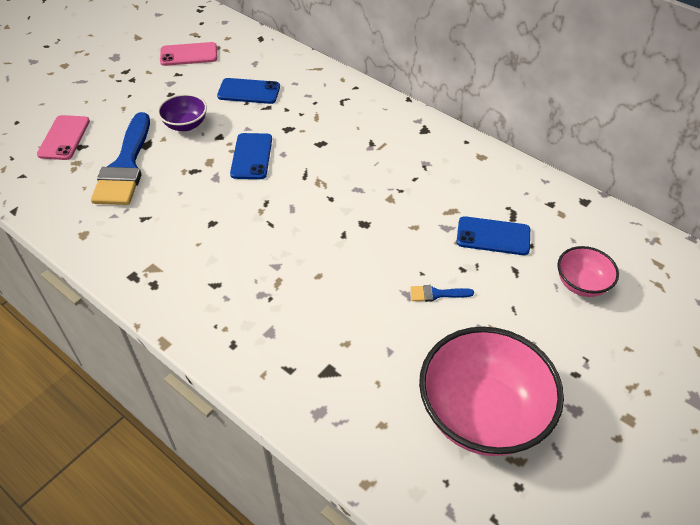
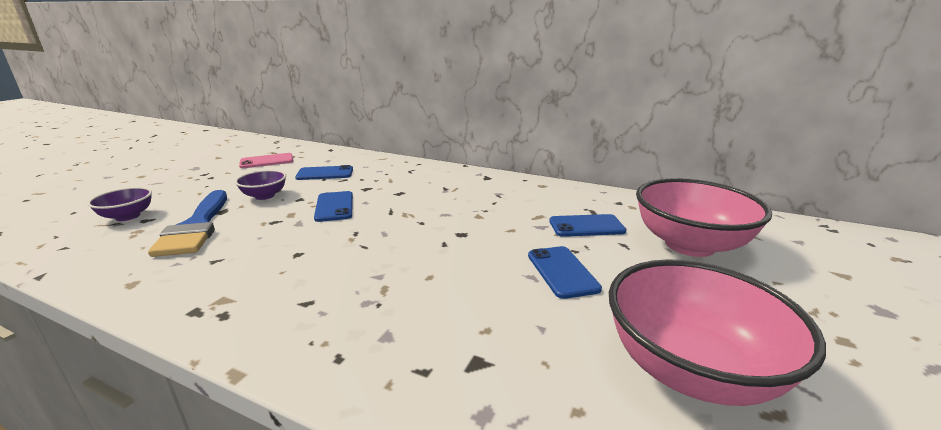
camera: 15 degrees left, 25 degrees down
pink phone [37,115,90,160] -> purple bowl [87,187,152,221]
blue brush [410,285,474,302] -> blue phone [528,246,602,299]
pink bowl [557,246,619,297] -> pink bowl [636,178,772,257], size x1.99

